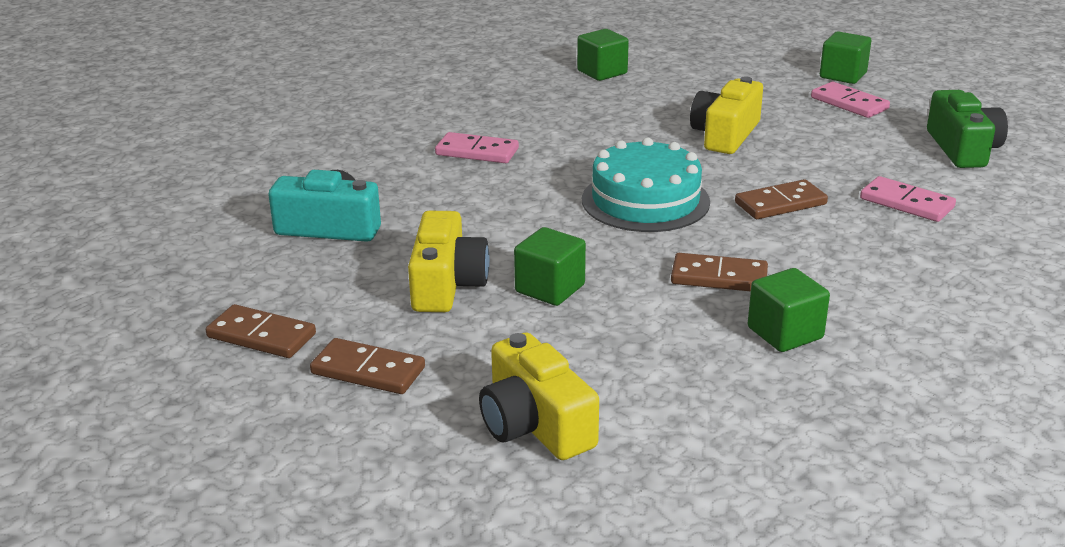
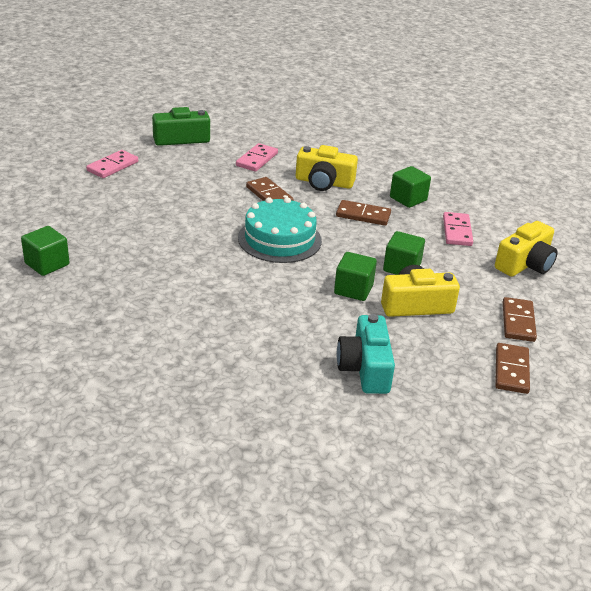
camera: 105 degrees left, 5 degrees up
pink domino [435,132,519,163] -> pink domino moved to [443,212,473,246]
brown domino [671,253,768,291] -> brown domino turned 75 degrees counterclockwise [336,200,391,226]
yellow camera [690,76,763,154] -> yellow camera moved to [296,145,358,191]
green cube [820,31,871,84] -> green cube moved to [334,252,377,301]

